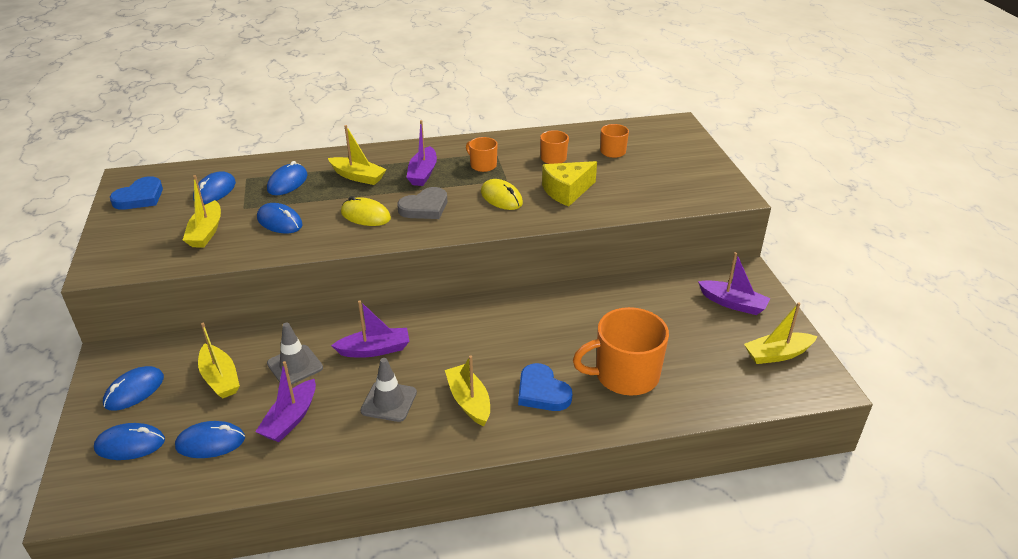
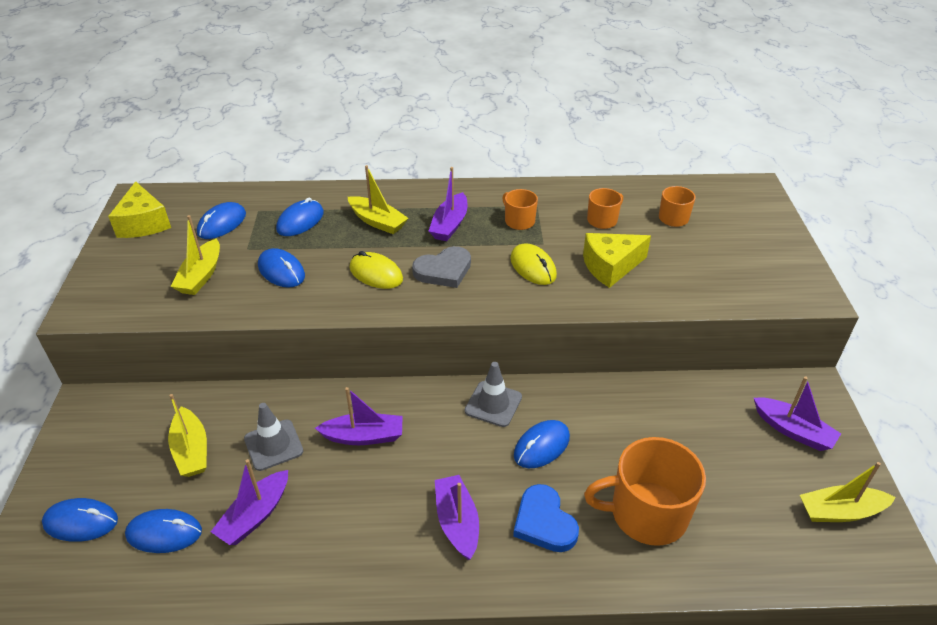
camera: 10 degrees right, 5 degrees up
blue mouse [103,366,164,411] -> blue mouse moved to [514,420,570,468]
blue heart [110,176,163,210] -> yellow cheese [108,181,171,238]
grey traffic cone [360,358,417,422] -> grey traffic cone moved to [465,362,522,427]
yellow boat [445,355,490,426] -> purple boat [435,475,479,560]

